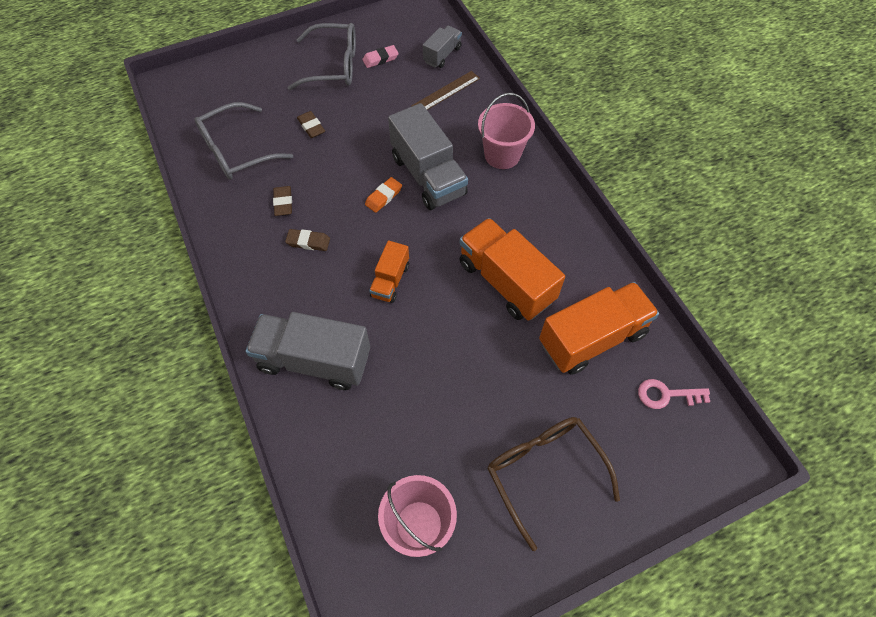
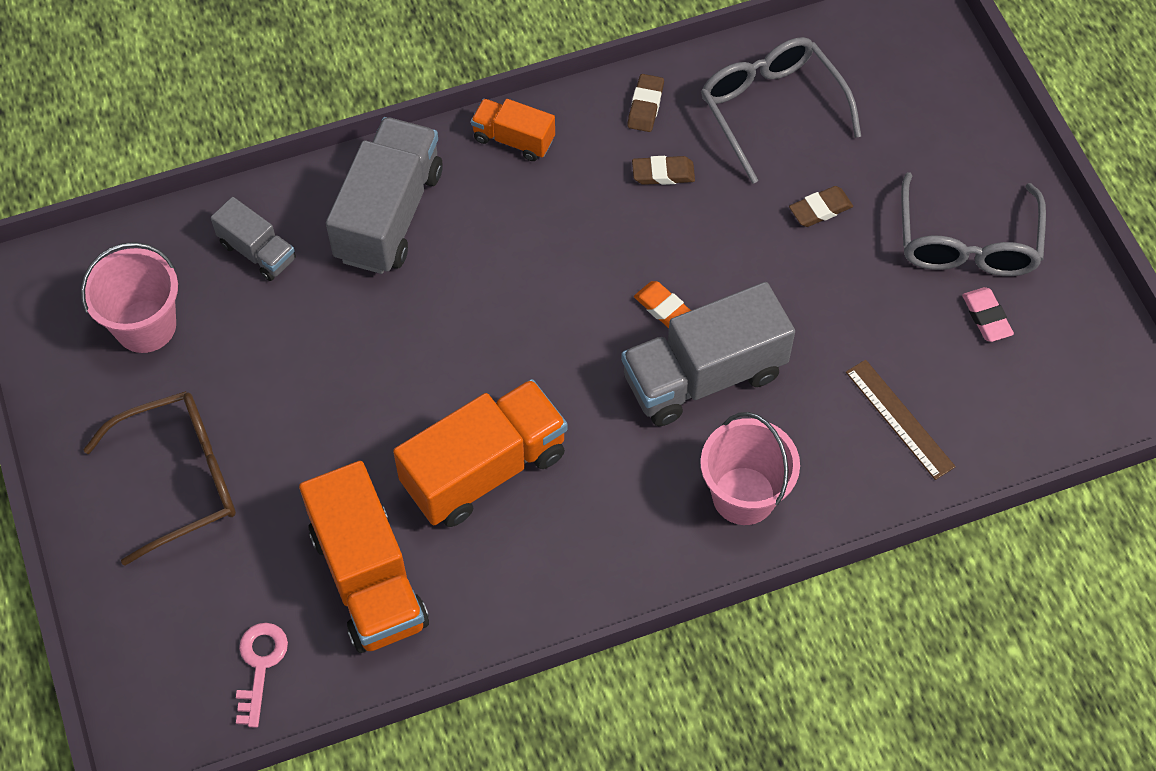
camera: 95 degrees right, 0 degrees up
brown eraser [285,229,330,251] -> brown eraser moved to [627,74,664,132]
orange truck [369,241,409,303] -> orange truck moved to [471,99,555,161]
grey truck [423,26,462,68] -> grey truck moved to [211,197,296,281]

